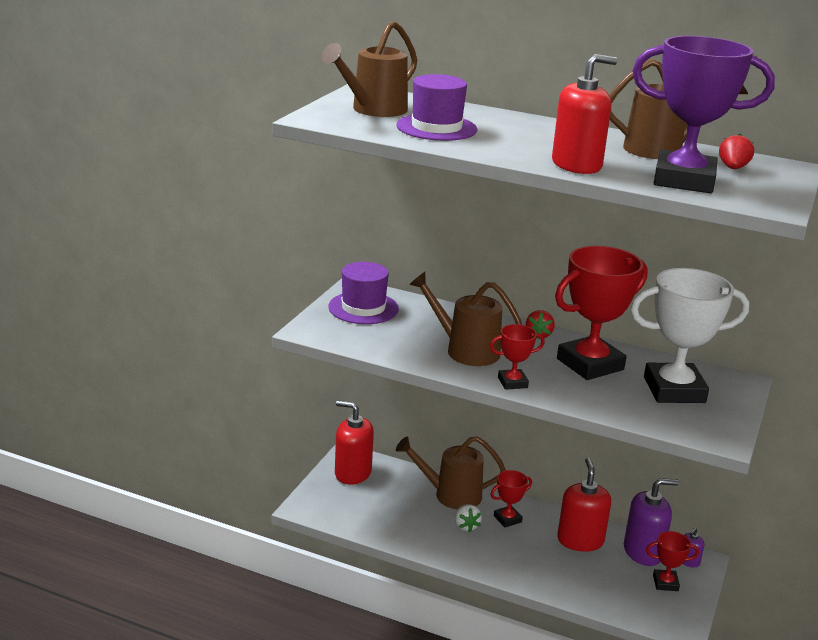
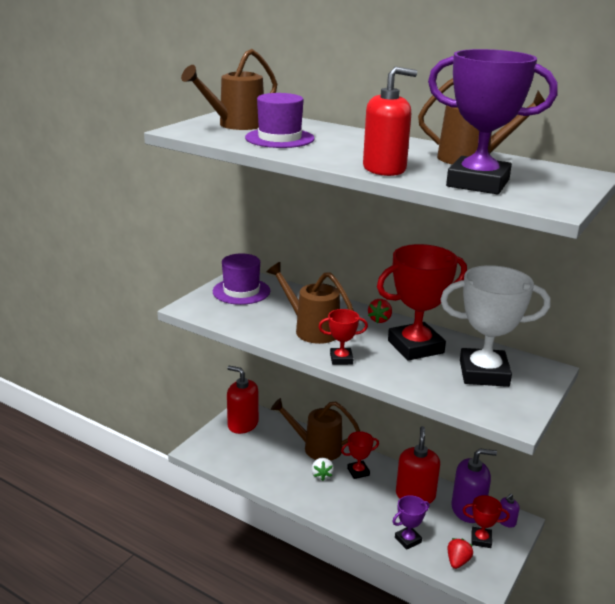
camera: 10 degrees right, 0 degrees up
red strawberry [719,134,754,169] -> red strawberry moved to [447,538,473,569]
none -> purple trophy [392,495,429,550]

